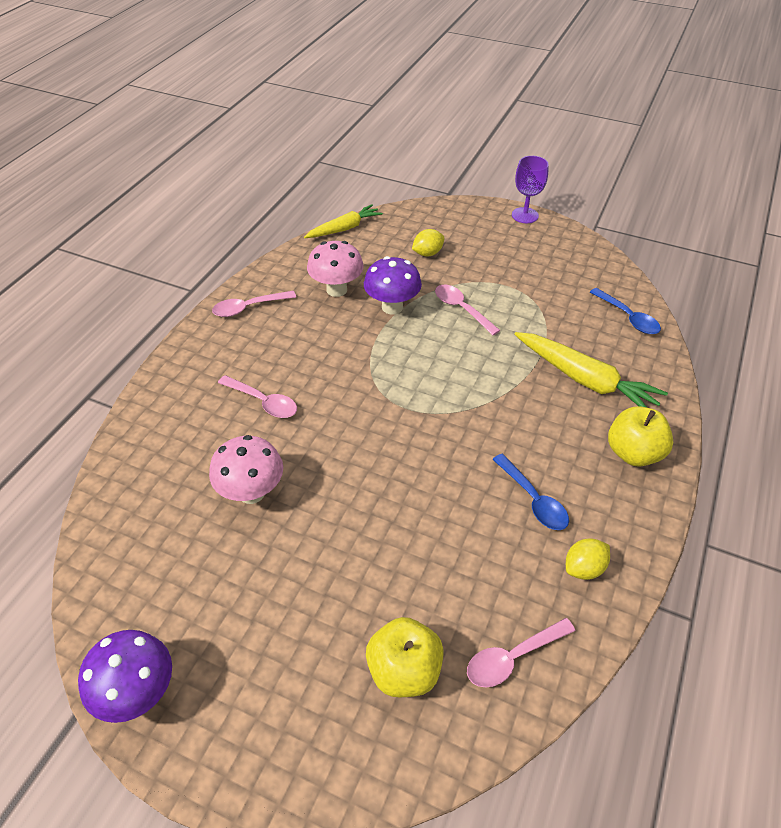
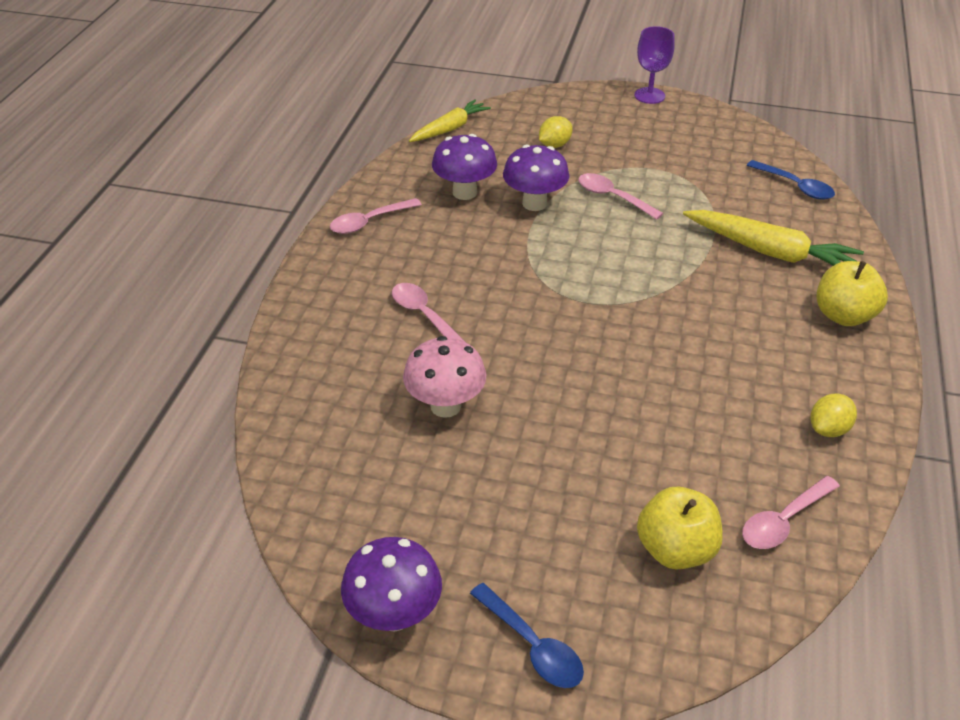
camera: 10 degrees left, 5 degrees down
pink spoon [218,375,297,418] -> pink spoon turned 150 degrees counterclockwise [392,283,465,342]
pink mushroom [307,241,364,297] -> purple mushroom [432,134,497,200]
blue spoon [492,454,569,530] -> blue spoon moved to [470,583,584,688]

